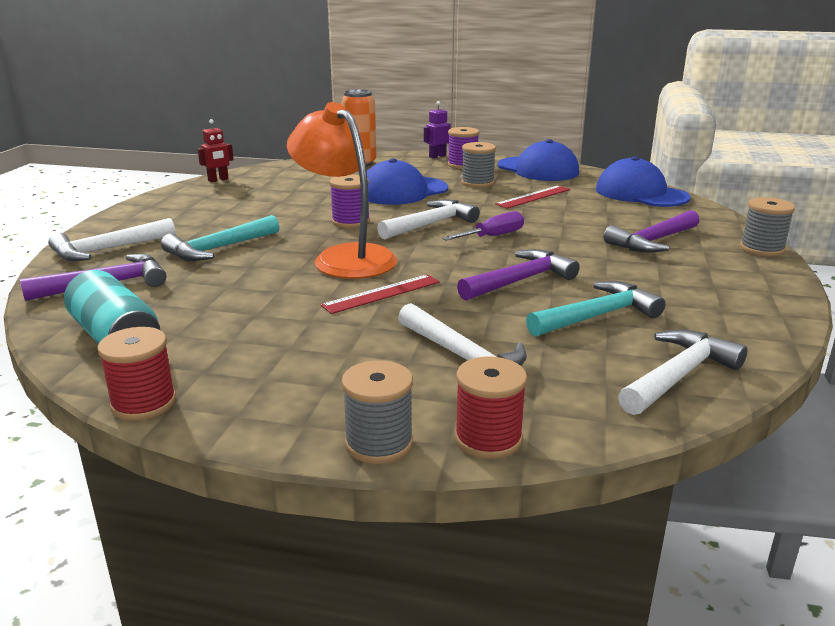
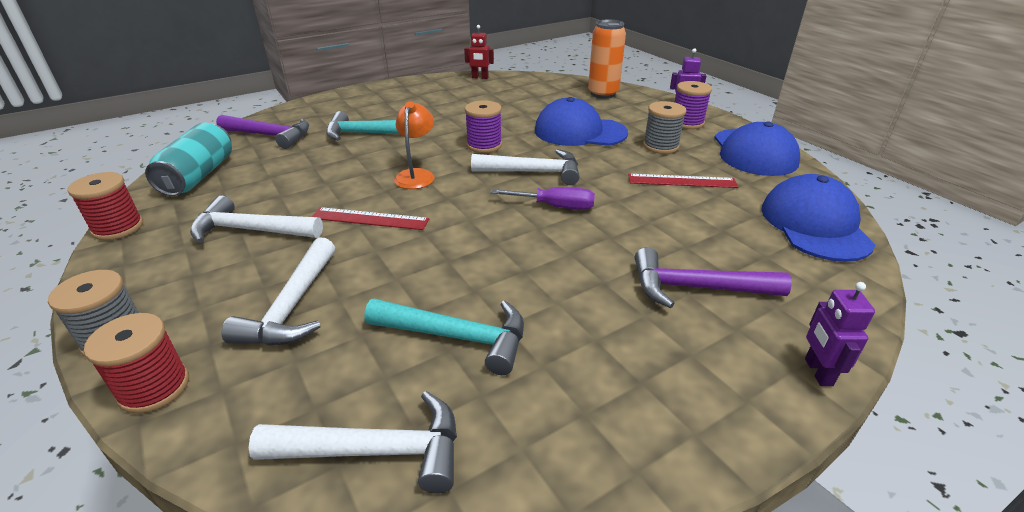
camera: 45 degrees right, 10 degrees up
white hammer [48,218,176,261] -> white hammer moved to [190,196,323,243]
orange lamp [287,102,397,279] -> orange lamp [394,101,435,189], size x0.54
purple hammer [457,249,580,301] -> none
grey spool [740,197,795,257] -> purple robot [805,282,875,386]

